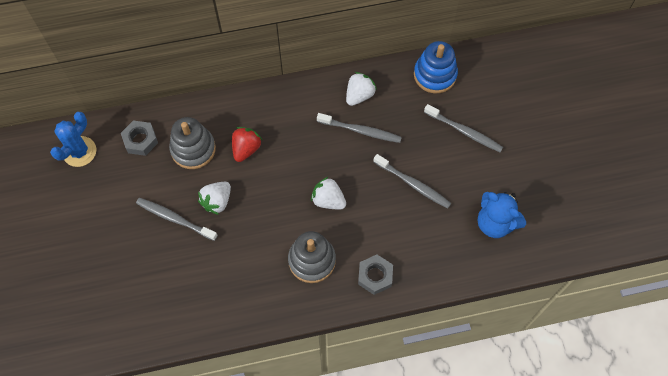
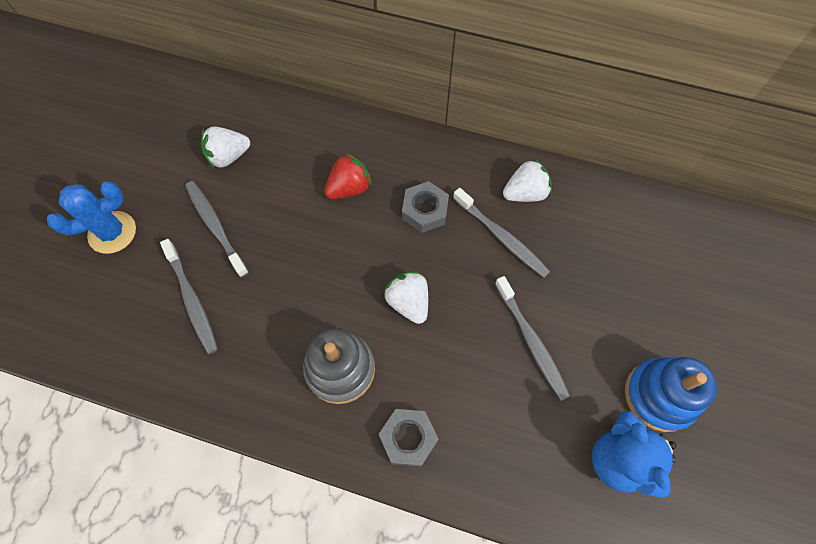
camera: 30 degrees right, 0 degrees up
blue cactus [50,112,96,167] -> blue cactus moved to [47,182,136,254]
grey nut [121,121,158,156] -> grey nut moved to [402,181,449,233]
grey stacking toy [169,117,216,169] -> none
white strawberry [198,182,231,215] -> white strawberry moved to [201,126,250,168]
blue stacking toy [414,41,458,93] -> blue stacking toy moved to [625,357,717,432]
grey toothbrush [424,104,503,152] -> grey toothbrush moved to [160,239,218,354]

